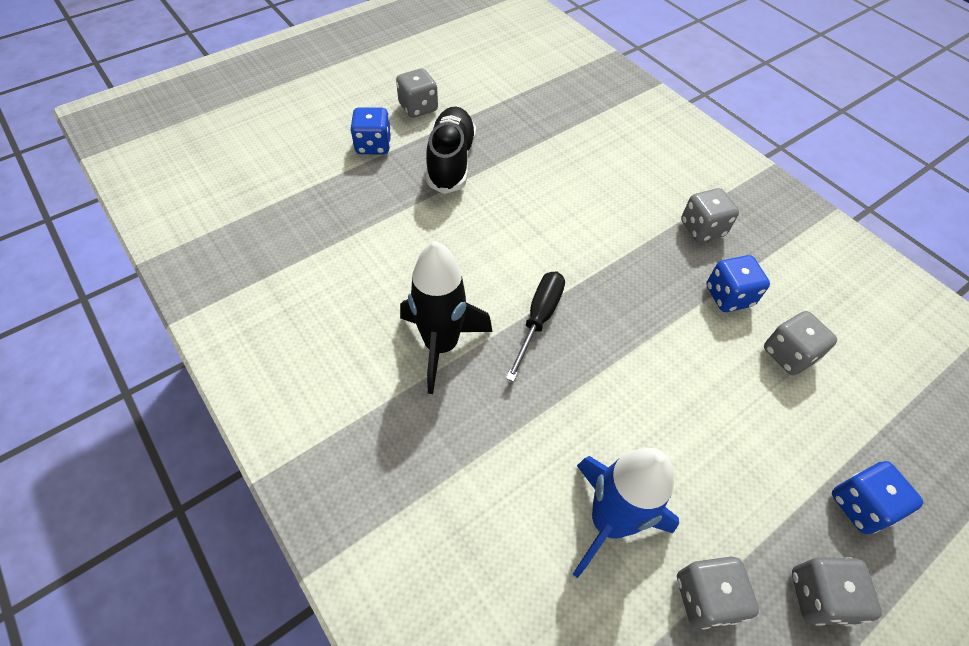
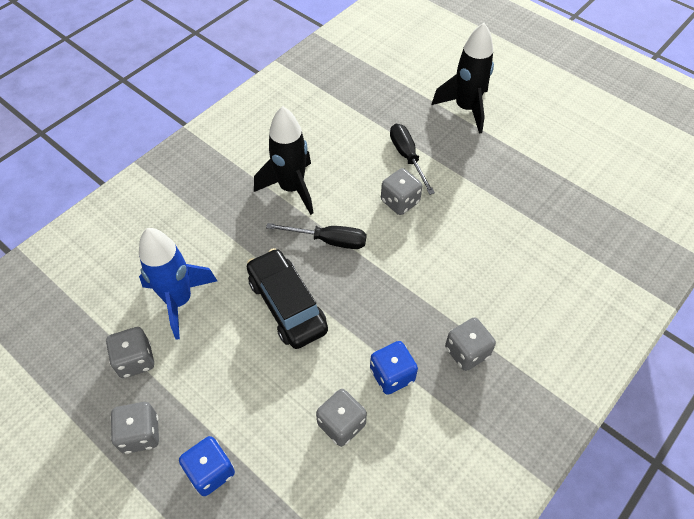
camera: 80 degrees right, 0 degrees up
blue dice [350,107,391,154] -> black rocket [432,23,494,134]
grey dice [396,68,438,118] -> grey dice moved to [381,168,422,215]
black shoe [426,107,476,194] -> none
none -> black car [247,248,328,349]
none -> black screwdriver [390,124,435,195]

